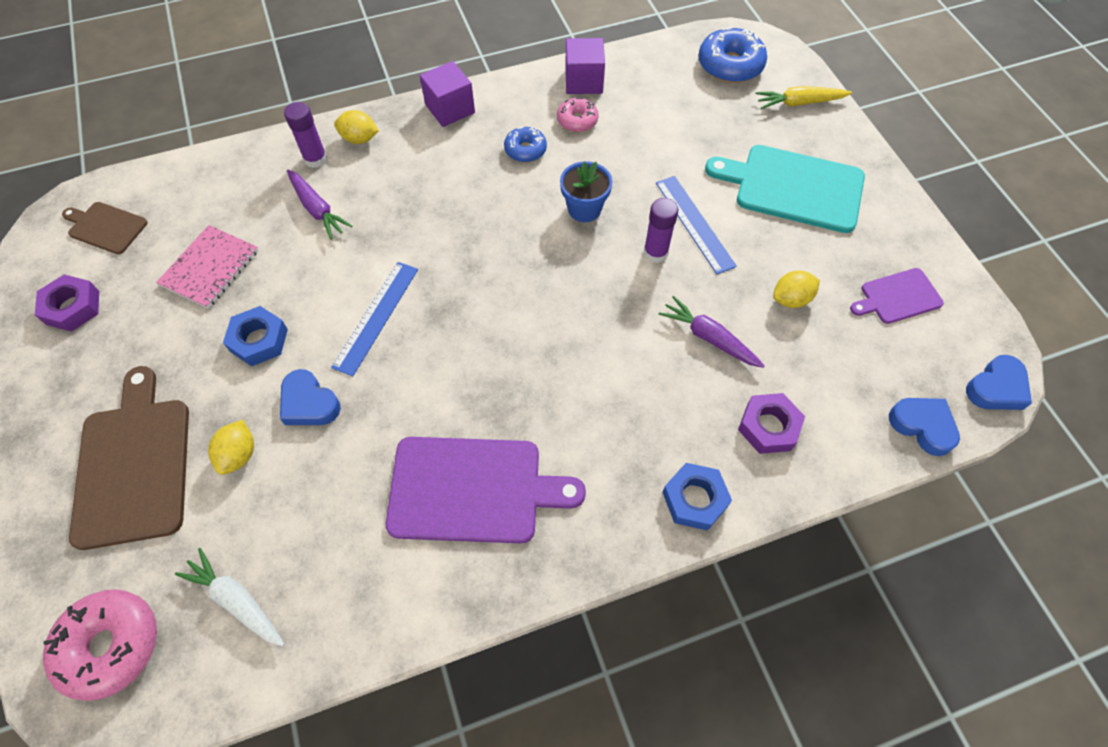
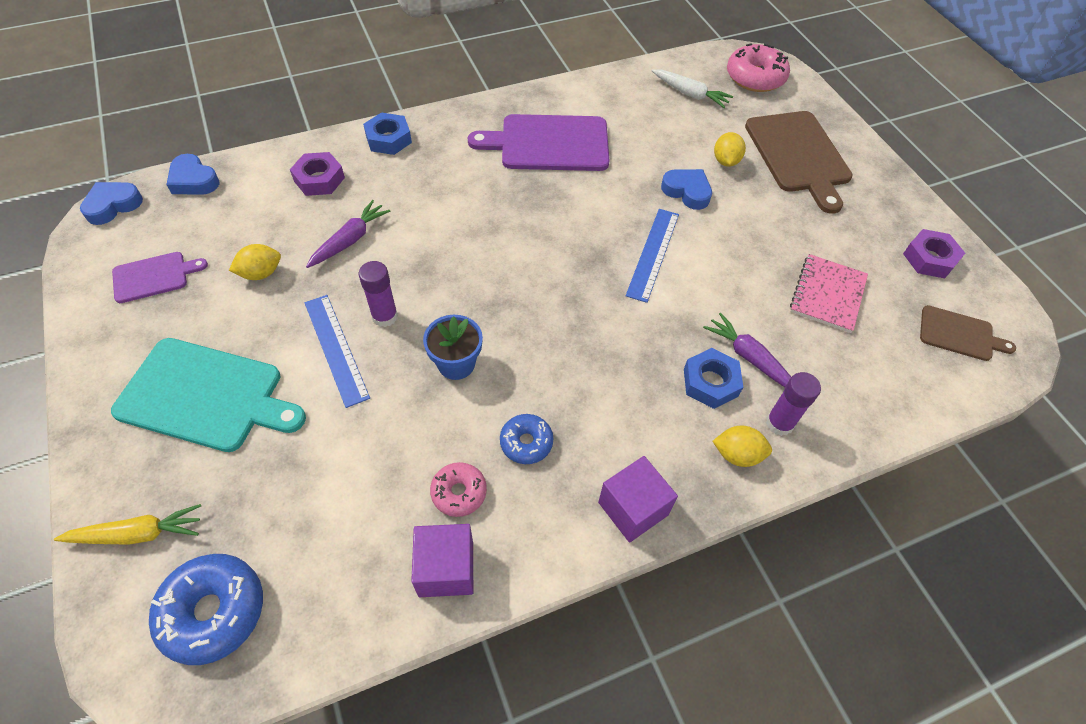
camera: 175 degrees right, 5 degrees down
blue nut [223,306,288,366] -> blue nut moved to [684,348,743,409]
purple carrot [658,296,765,368] -> purple carrot turned 90 degrees counterclockwise [306,200,391,268]

